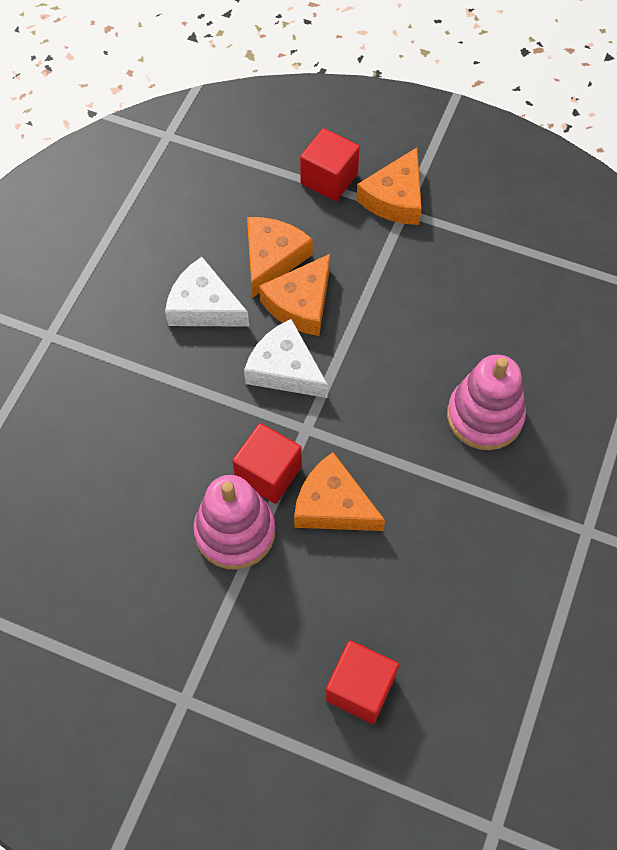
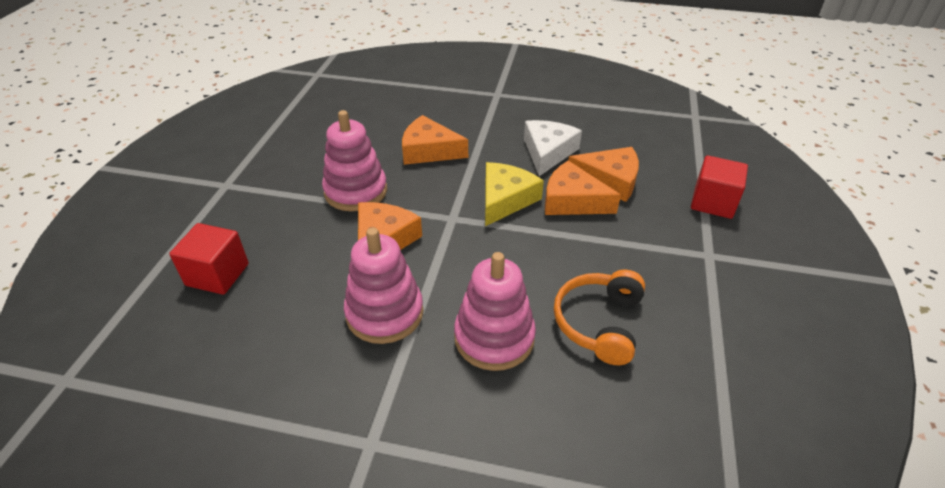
camera: 80 degrees right, 20 degrees down
red cube [232,423,302,504] -> none
white cheese [244,319,328,398] -> yellow cheese [485,162,544,226]
orange cheese [356,148,422,225] -> orange cheese moved to [402,115,468,165]
none -> pink stacking toy [344,228,424,344]
none -> orange headphones [554,269,645,365]

